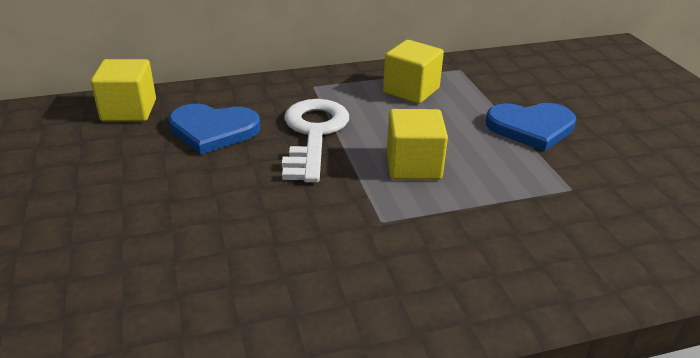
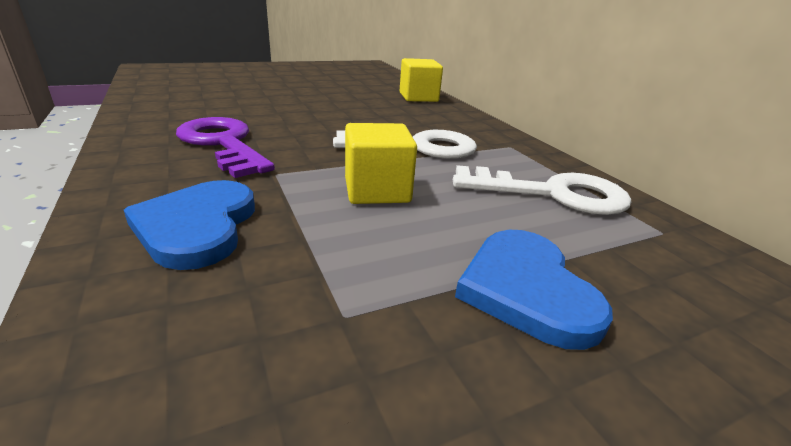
camera: 80 degrees right, 5 degrees down
blue heart [168,104,260,155] -> blue heart moved to [124,180,255,270]
yellow cube [383,40,444,104] -> white key [453,165,632,215]
none -> purple key [176,117,275,178]

